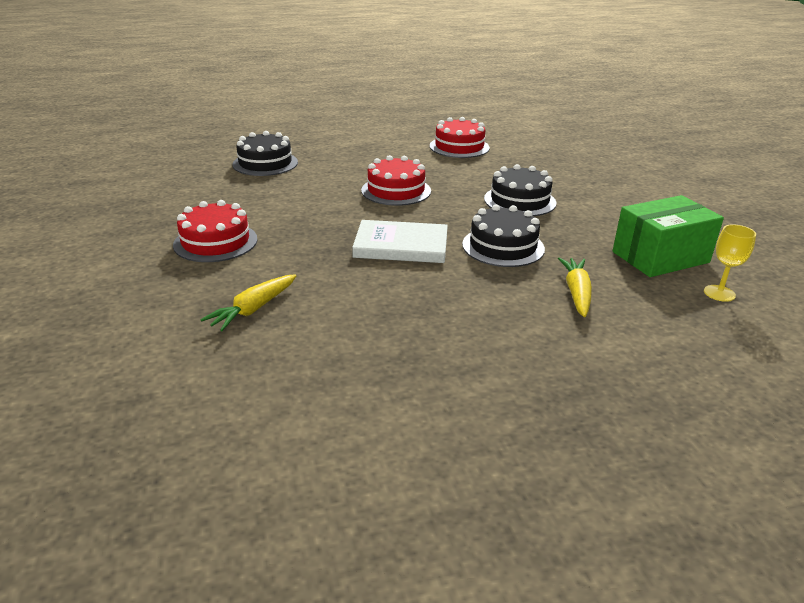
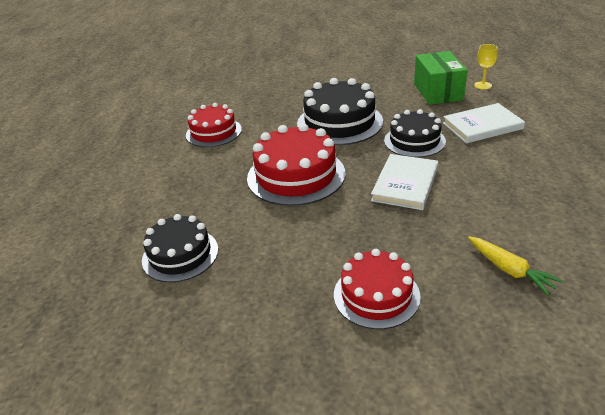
camera: 70 degrees left, 5 degrees up
red cake [361,155,431,206] -> red cake [247,123,346,206], size x1.53
black cake [484,164,557,216] -> black cake [297,78,383,145], size x1.53
yellow carrot [558,257,592,317] -> white book [443,103,525,143]

